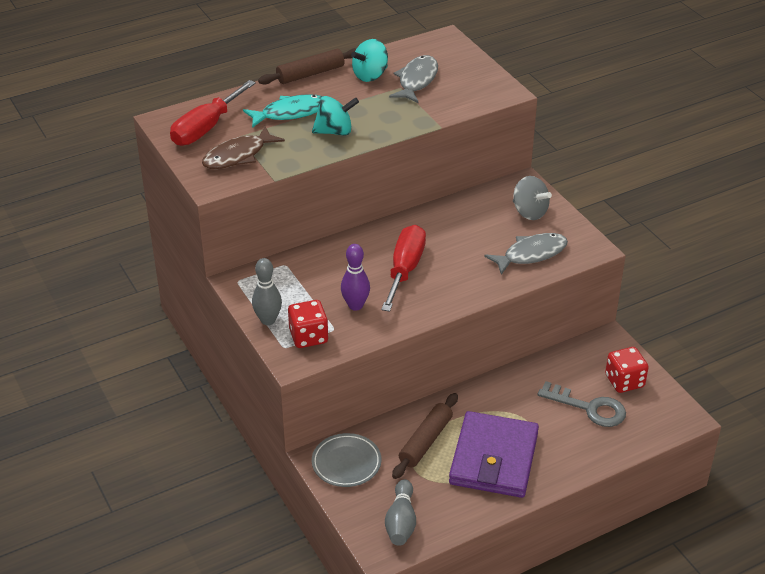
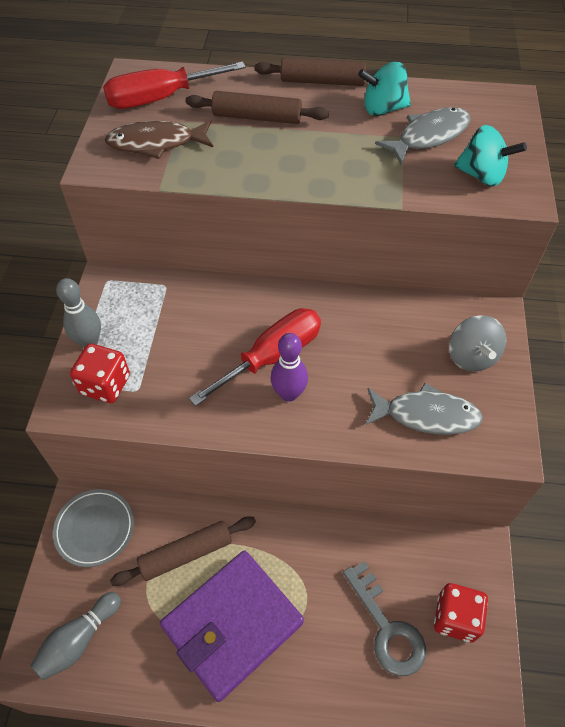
camera: 35 degrees right, 15 degrees up
turquoise fish [243,94,322,128] -> brown rolling pin [185,91,329,124]
turquoise spinning top [312,96,359,136] -> turquoise spinning top moved to [454,125,527,187]
purple bowling pin [341,244,370,311] -> purple bowling pin moved to [271,333,308,402]

